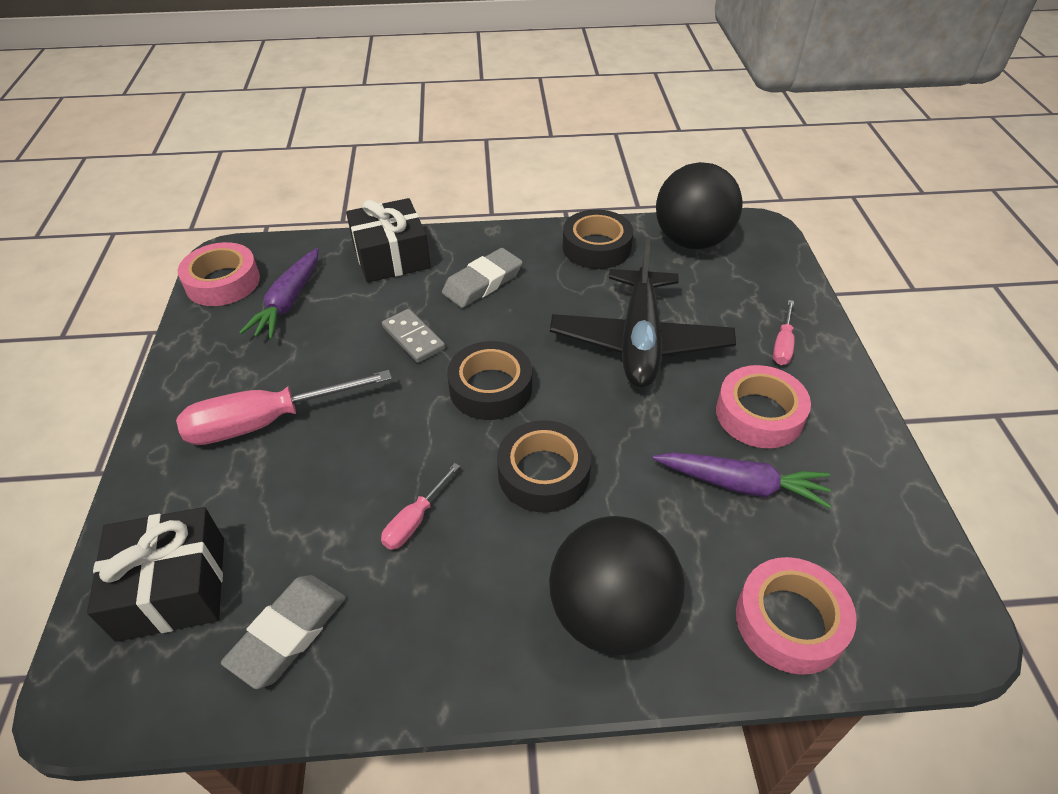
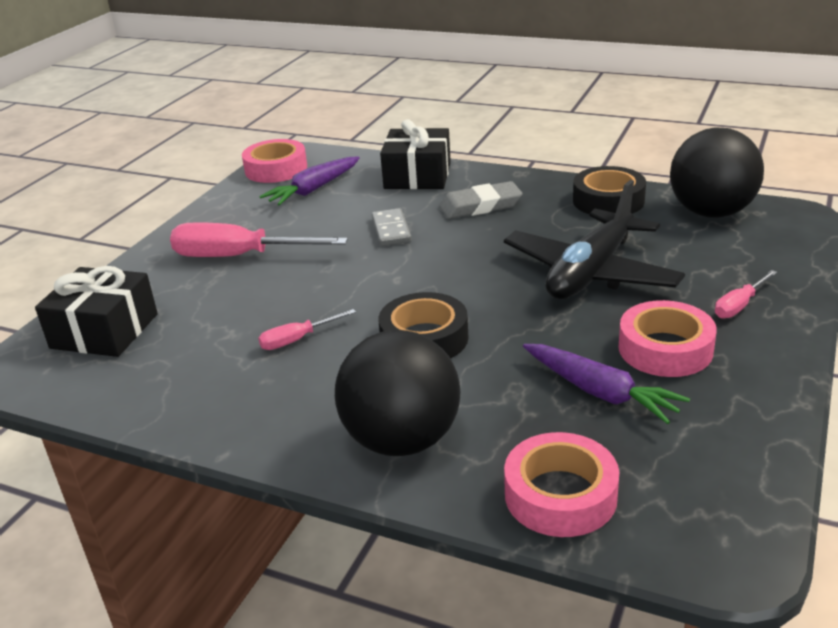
camera: 30 degrees right, 15 degrees down
grey eraser [221,575,346,689] -> none
black tape [447,341,532,420] -> none

